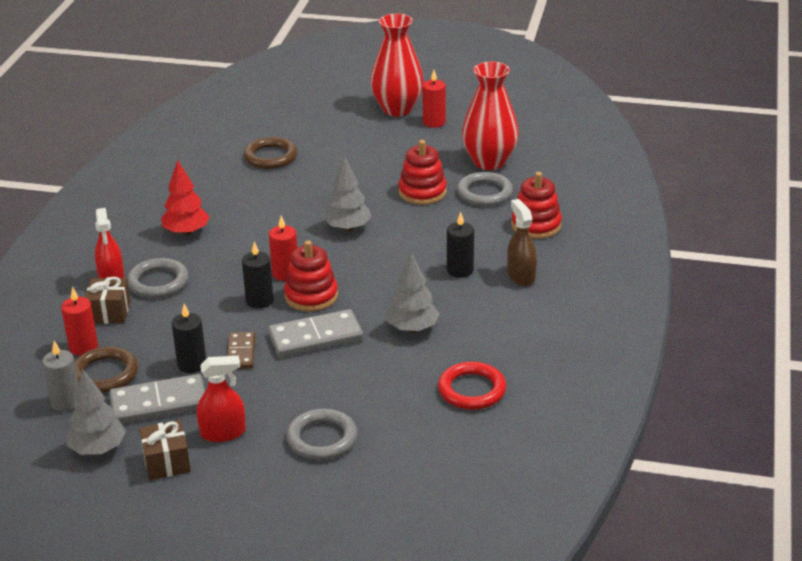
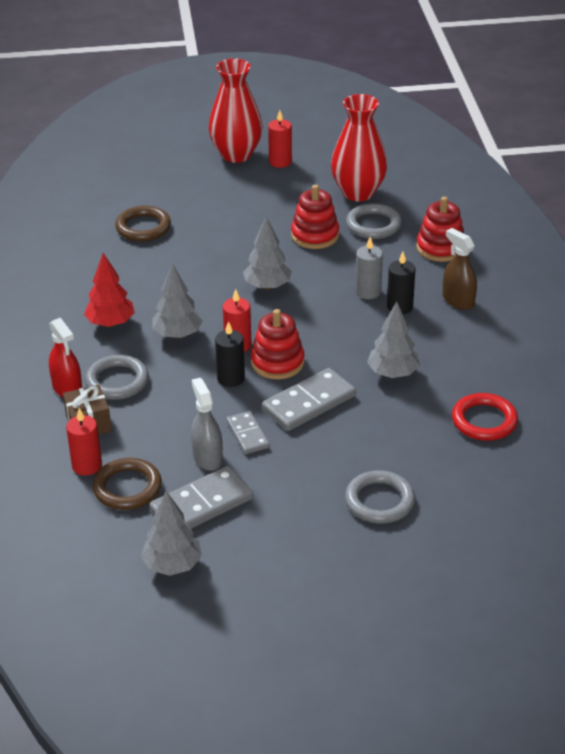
camera: 20 degrees left, 5 degrees up
grey candle [42,341,79,412] -> grey candle moved to [355,237,383,299]
brown gift [140,420,191,480] -> none
black candle [172,304,206,373] -> grey spray bottle [191,378,223,471]
red spray bottle [197,356,246,442] -> none
brown domino [227,332,256,369] -> grey domino [226,411,270,454]
none -> grey tree [152,263,202,338]

